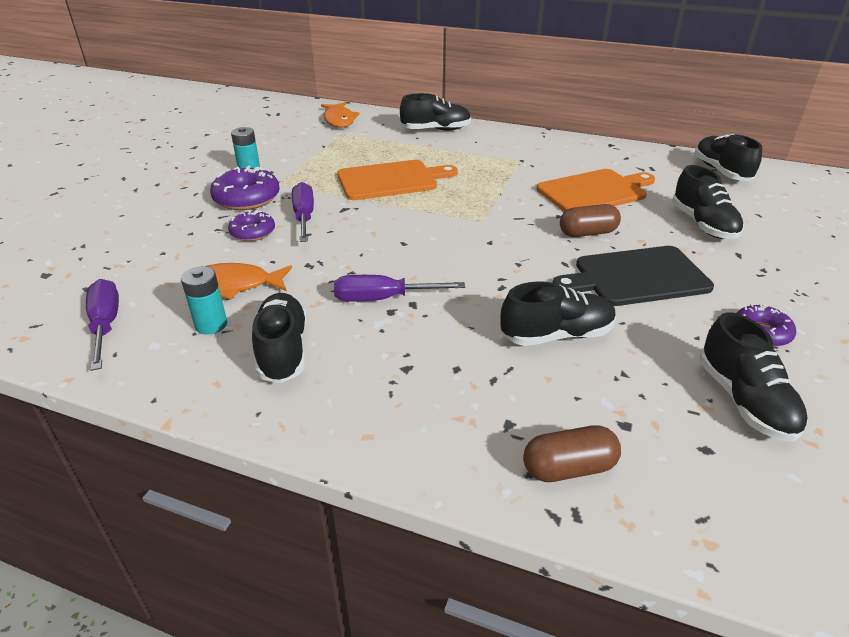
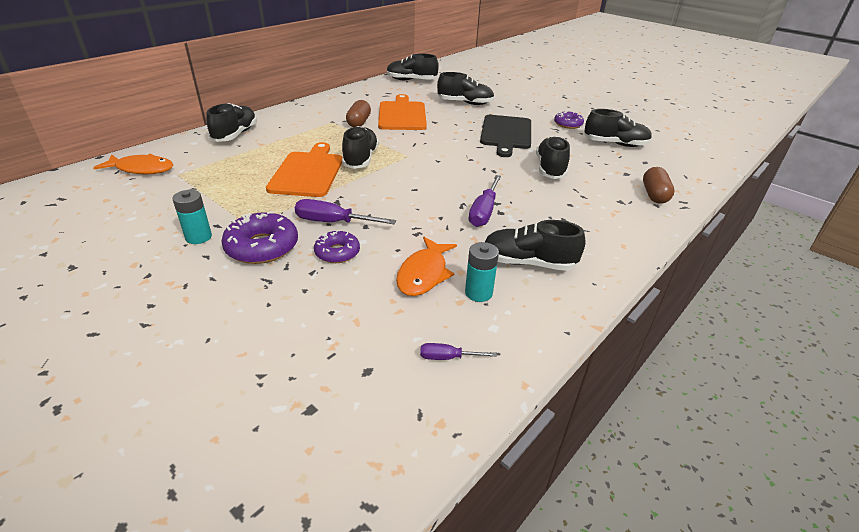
camera: 70 degrees left, 0 degrees up
purple screwdriver [86,279,119,371] -> purple screwdriver [420,343,497,360], size x0.54
brown capsule [560,204,621,237] -> brown capsule moved to [346,100,371,127]
none -> black shoe [342,126,379,169]

